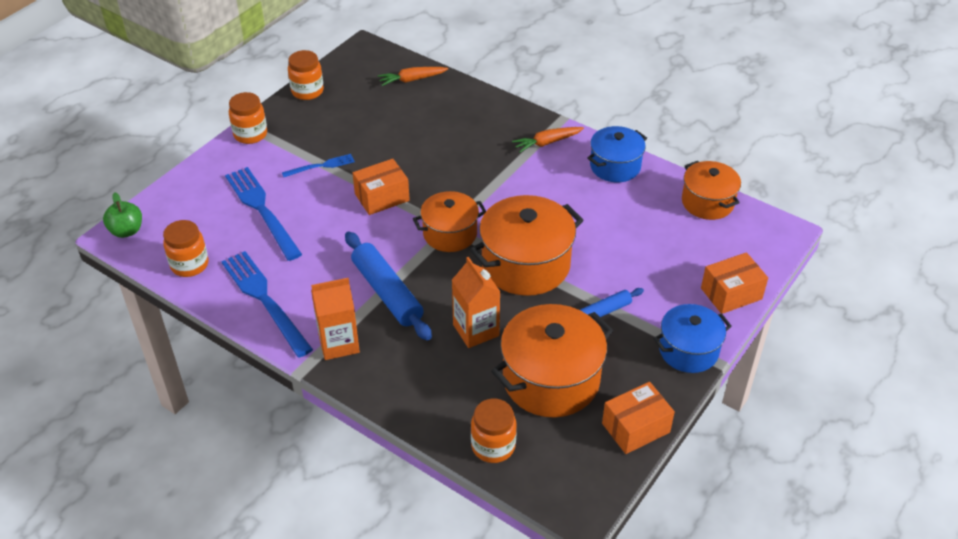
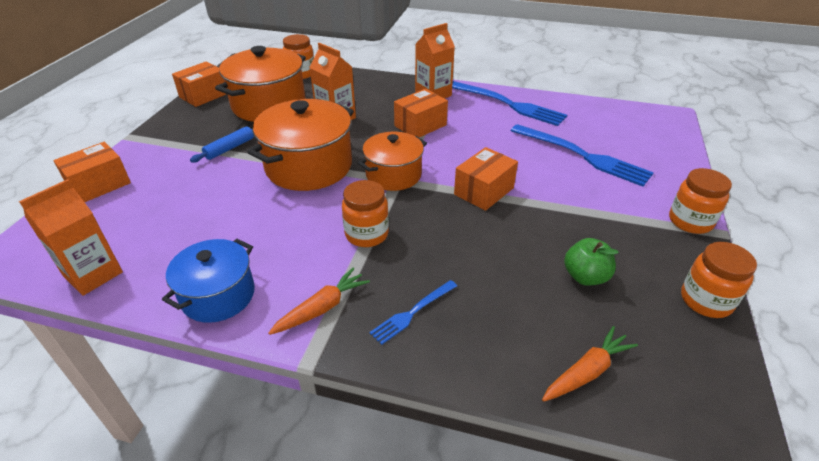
camera: 160 degrees right, 5 degrees down
green apple [103,192,142,238] -> green apple moved to [564,238,619,286]
orange jar [163,220,208,277] -> orange jar moved to [342,180,389,247]
blue fork [282,154,355,177] -> blue fork moved to [370,280,457,345]
blue rolling pin [345,231,432,341] -> orange box [394,89,448,137]
blue pot [653,304,732,373] -> none
orange pot [682,161,741,220] -> orange carton [19,179,123,296]

